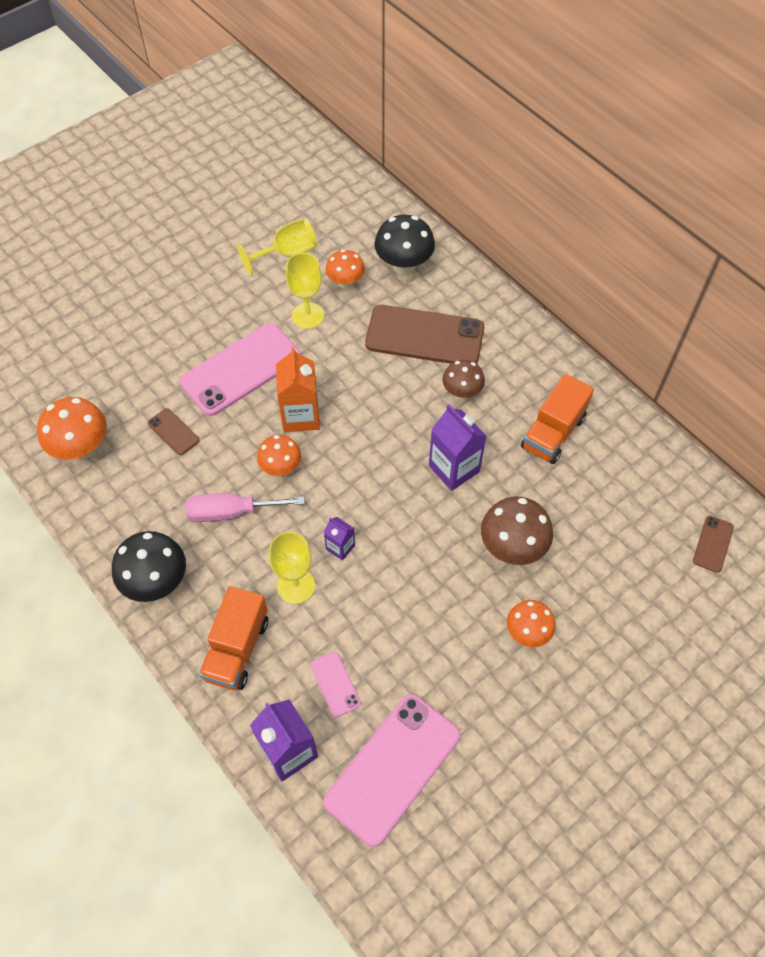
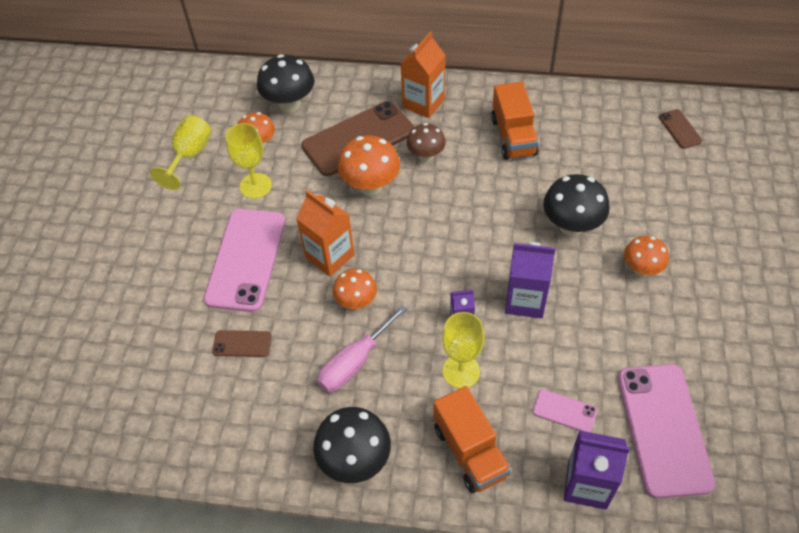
camera: 40 degrees left, 5 degrees down
orange mushroom [37,397,107,460] -> orange mushroom moved to [338,136,400,196]
purple carton [429,404,486,491] -> purple carton moved to [505,242,555,318]
brown mushroom [481,497,553,565] -> black mushroom [543,174,610,236]
none -> orange carton [401,31,445,118]

